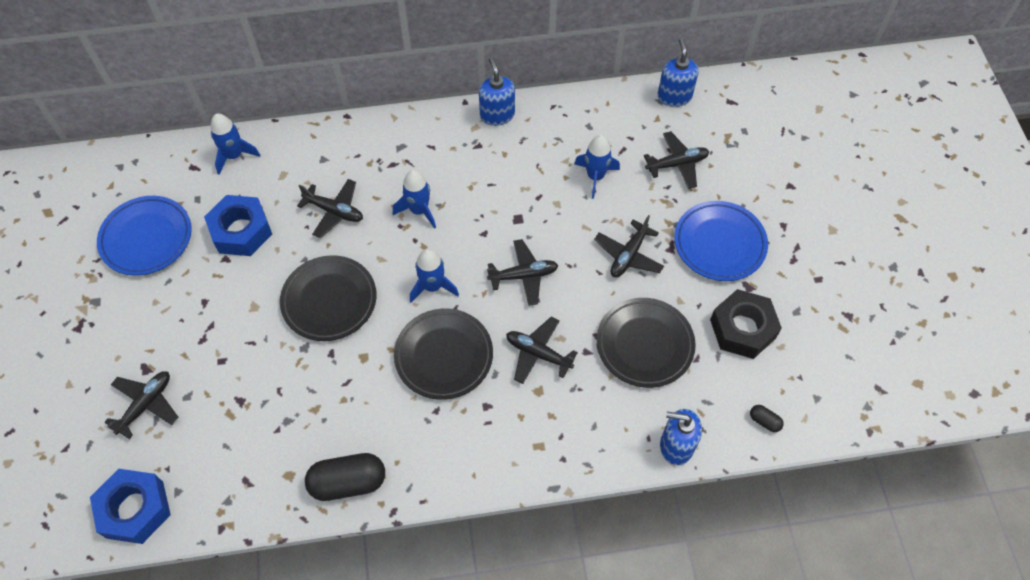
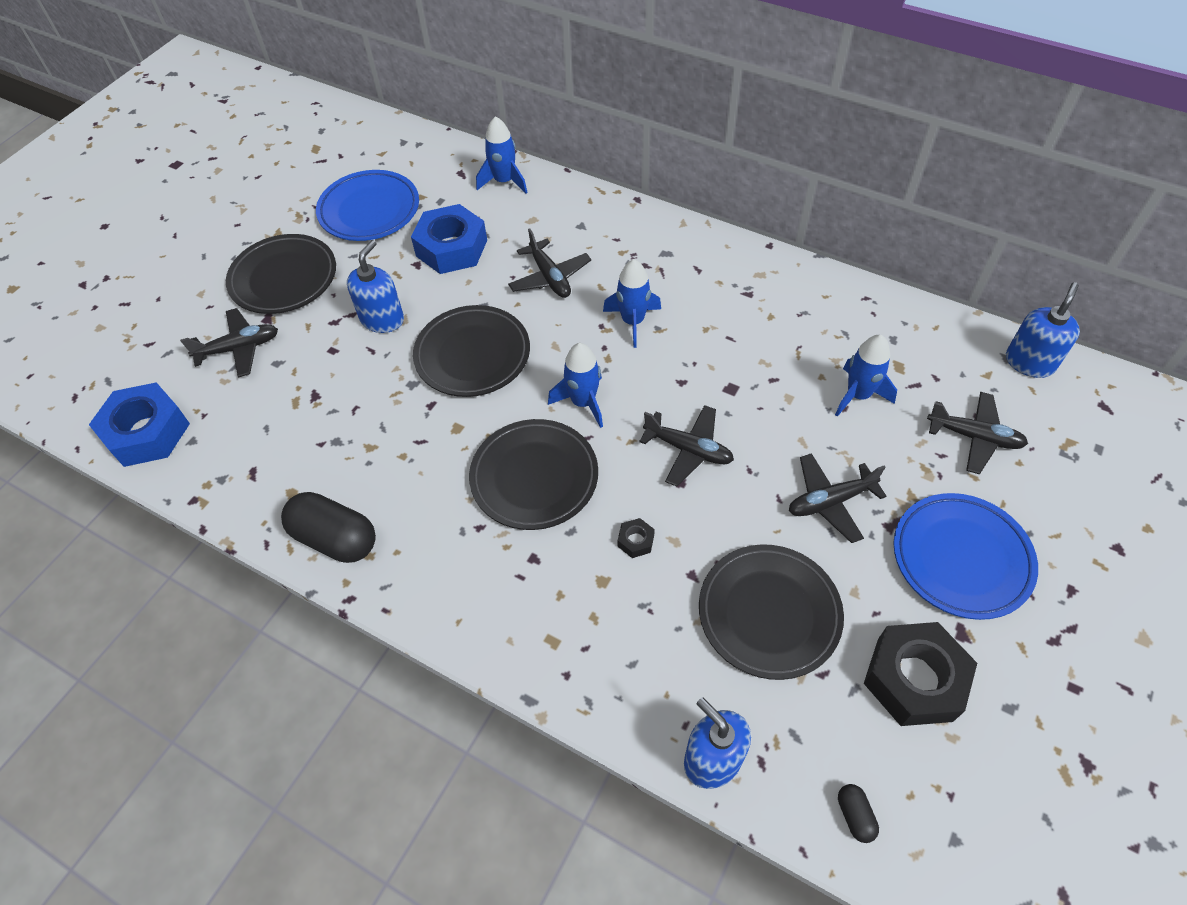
camera: 40 degrees right, 5 degrees down
blue soap dispenser [479,57,515,126] -> blue soap dispenser moved to [347,240,404,333]
black plane [506,317,578,384] -> black nut [618,518,655,558]
none -> black plate [226,234,336,314]

